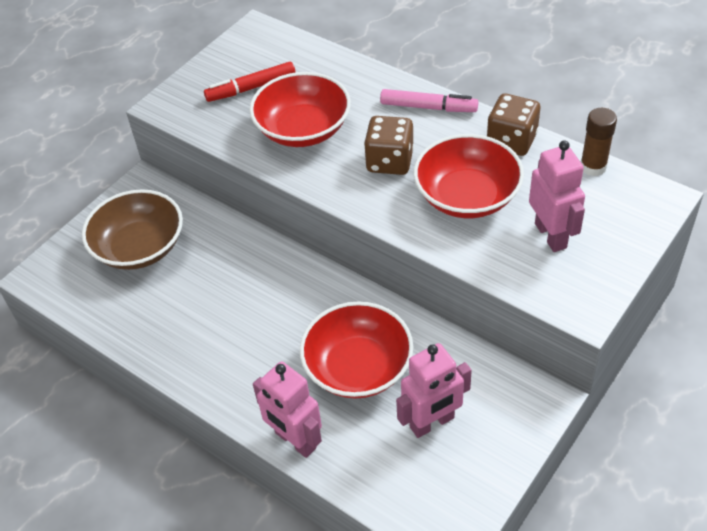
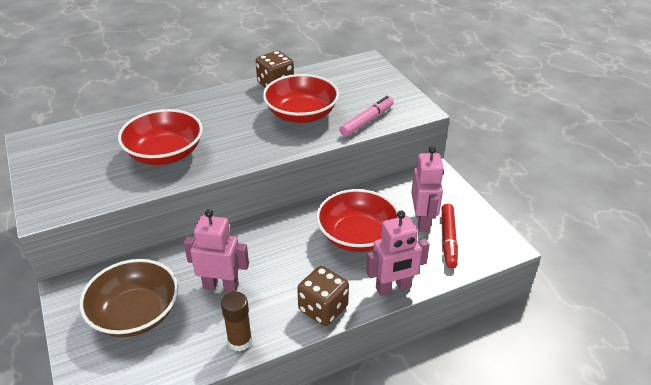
camera: 65 degrees left, 10 degrees down
red marker [204,62,296,102] -> red marker moved to [441,204,458,268]
brown dice [364,116,414,175] -> brown dice moved to [297,266,349,326]
pink marker [380,89,478,112] -> pink marker moved to [339,96,394,137]
pink robot [529,140,585,252] -> pink robot moved to [184,209,249,292]
brown glue stick [581,108,617,176] -> brown glue stick moved to [221,292,252,351]

